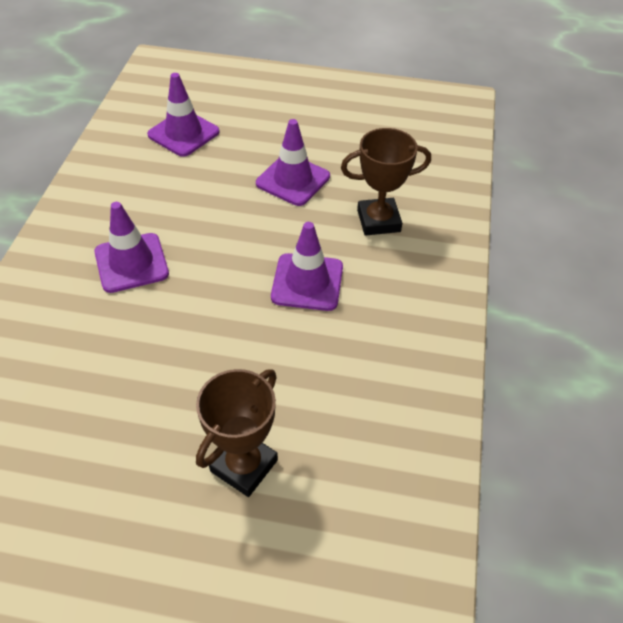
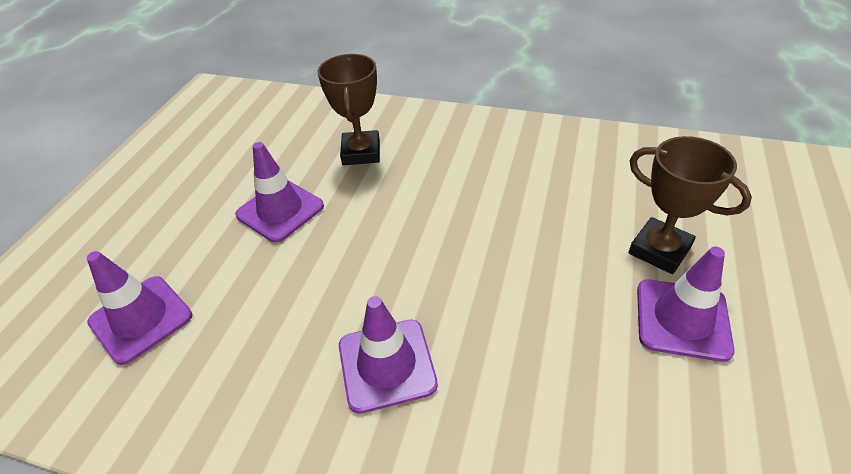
camera: 80 degrees left, 5 degrees down
purple traffic cone [271,222,343,311] -> purple traffic cone moved to [637,247,735,362]

